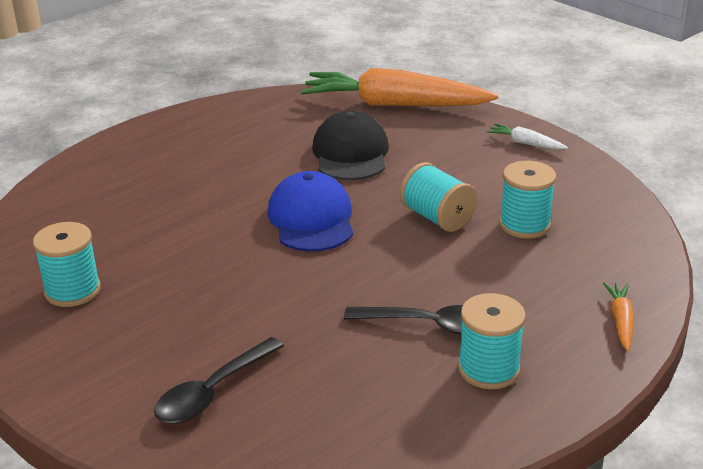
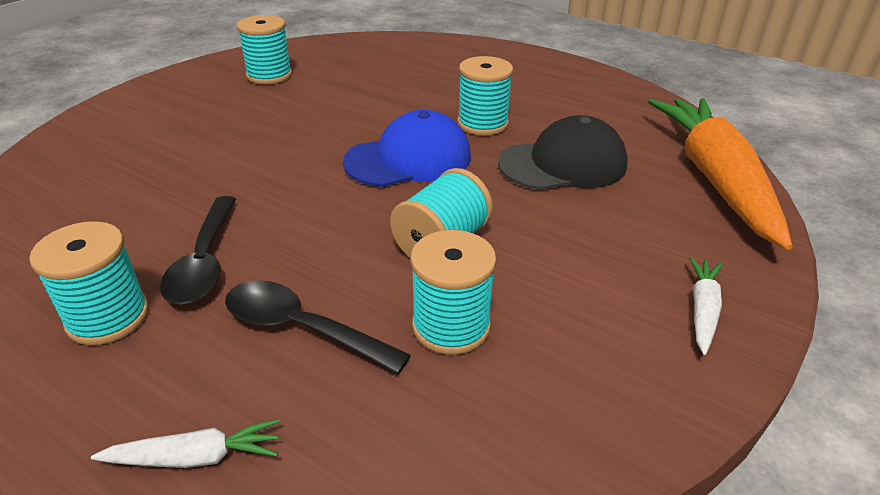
camera: 75 degrees right, 5 degrees up
black spoon [154,337,284,423] -> black spoon moved to [225,280,411,375]
orange carrot [603,282,634,351] -> white carrot [91,419,280,468]
none -> turquoise spool [457,56,513,136]

